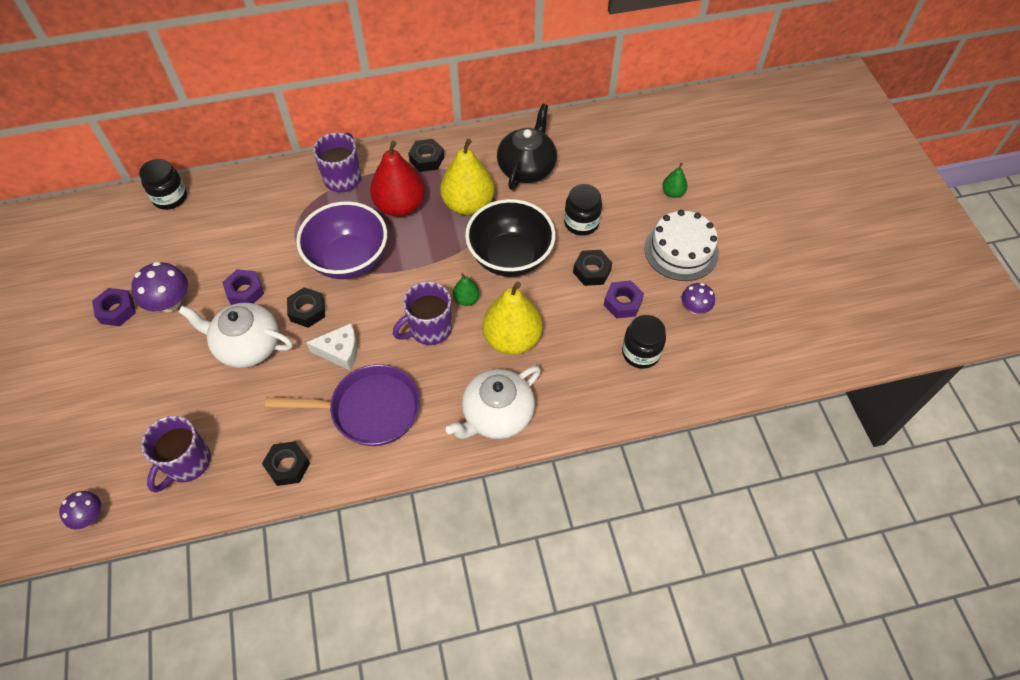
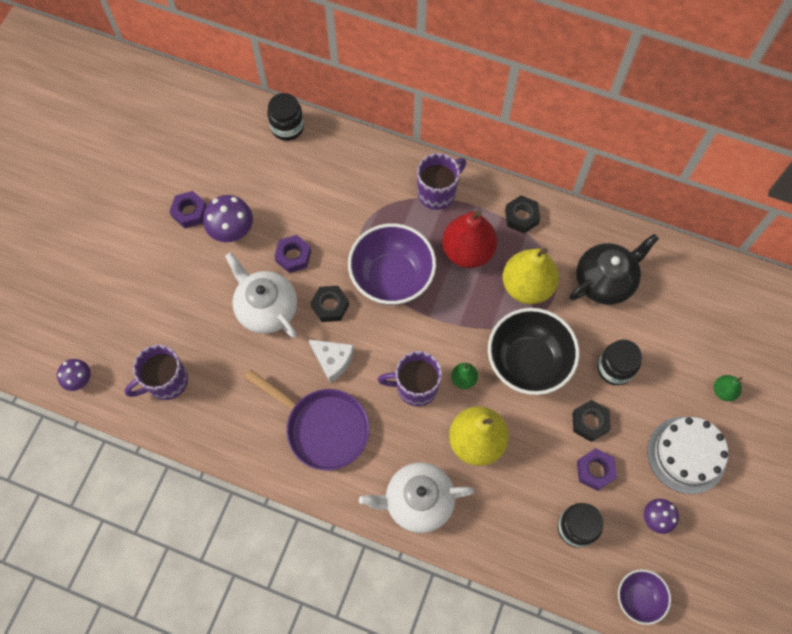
camera: 35 degrees right, 10 degrees up
black nut [262,441,310,486] -> none
none -> purple bowl [618,569,671,625]

